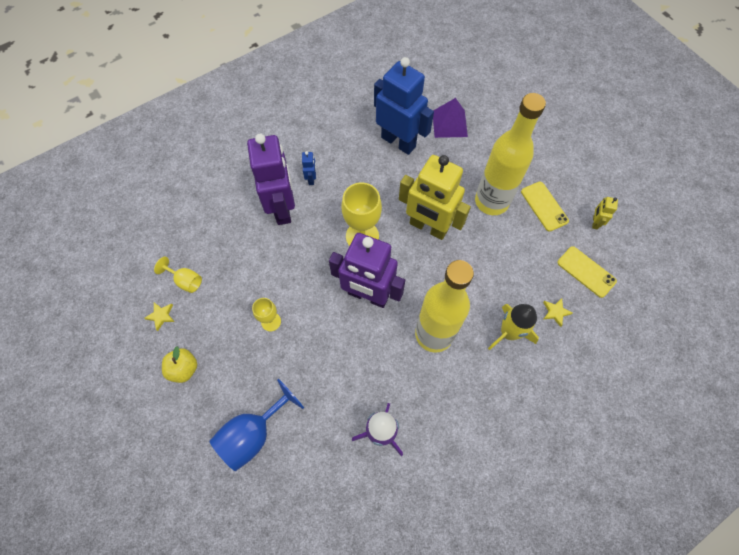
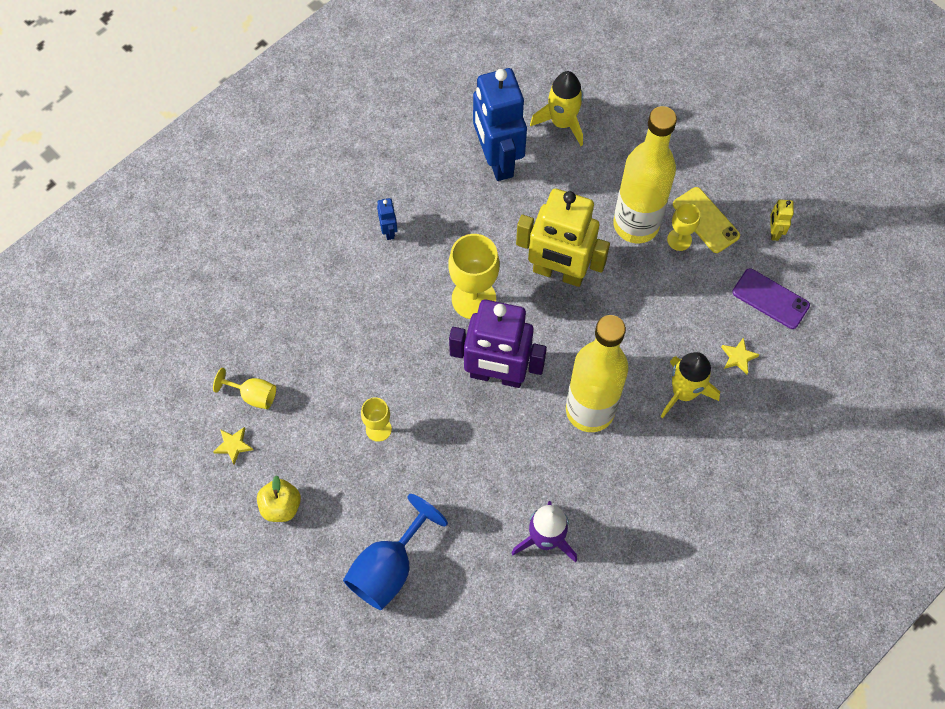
camera: 10 degrees left, 0 degrees up
purple robot [247,134,295,225] -> none
blue robot [374,57,434,155] -> blue robot turned 135 degrees counterclockwise [473,68,527,181]
purple pyramid [433,98,468,138] -> yellow rocket [530,71,583,146]
yellow phone [557,246,617,298] -> purple phone [732,268,810,329]
none -> yellow goblet [667,203,700,251]

